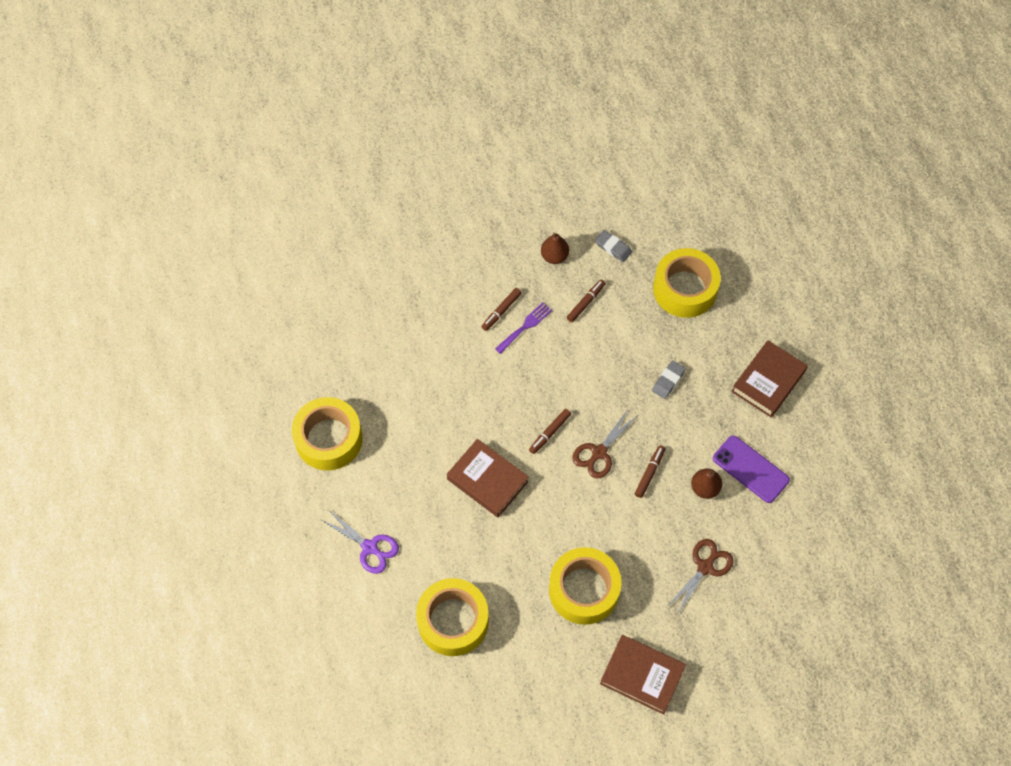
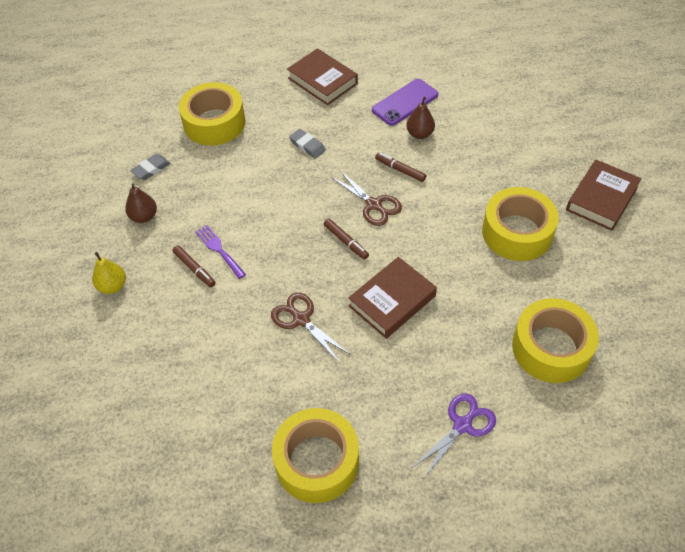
camera: 80 degrees left, 10 degrees down
brown marker [567,280,606,322] -> none
brown scissors [667,539,734,615] -> brown scissors moved to [271,293,349,363]
none -> yellow pear [92,252,126,294]

